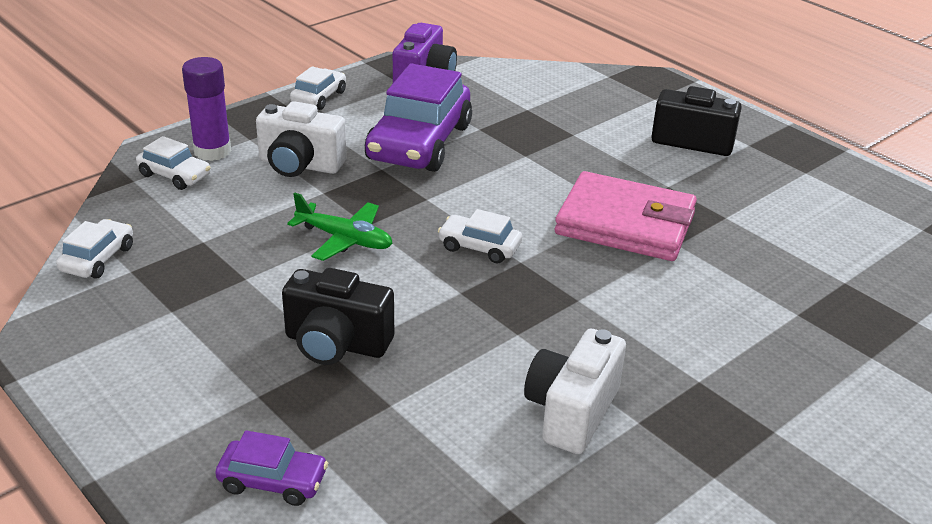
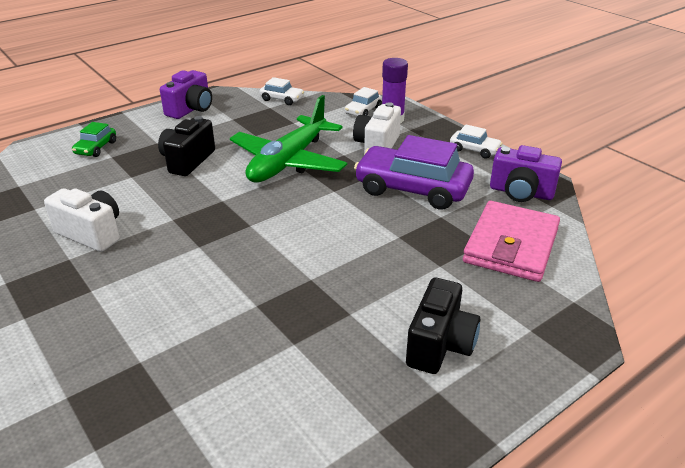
camera: 95 degrees right, 0 degrees up
purple car [215,430,328,506] -> green car [72,122,116,157]
green plane [287,193,393,261] -> green plane [230,95,347,183], size x1.91
white car [438,209,522,263] -> none
pink wallet [555,171,697,261] -> pink wallet moved to [463,201,560,282]
none -> purple camera [160,70,212,119]

